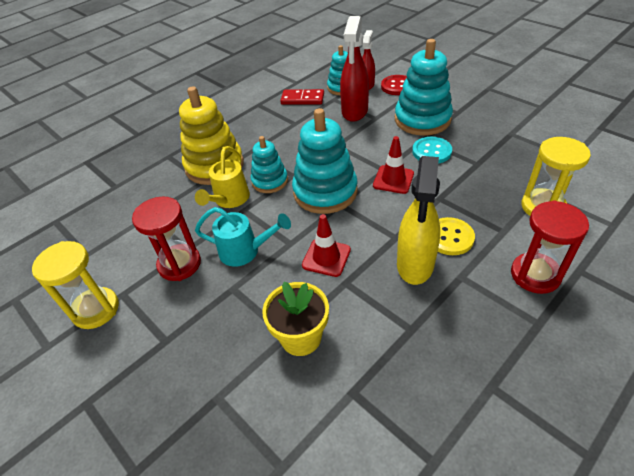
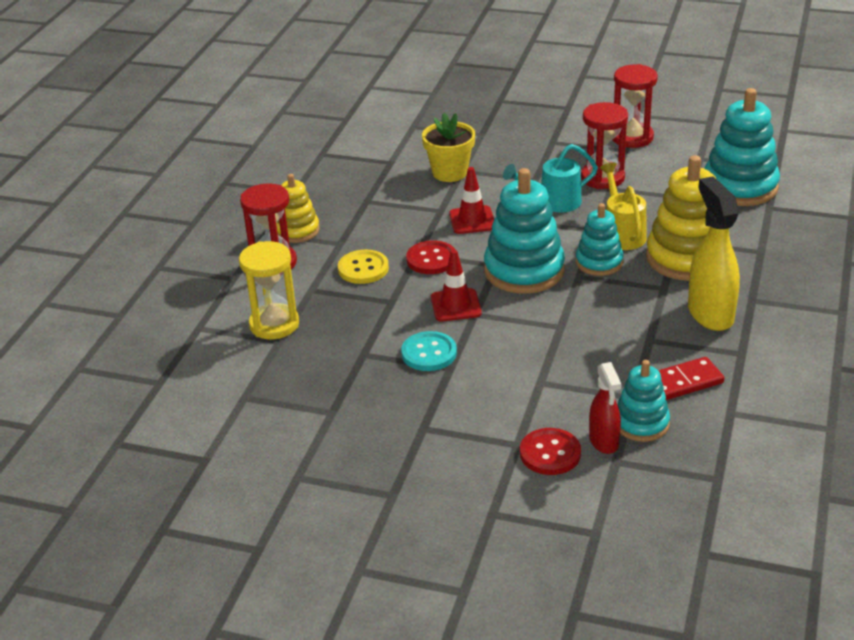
camera: 150 degrees right, 10 degrees down
yellow hourglass [32,241,119,329] -> red hourglass [612,64,658,148]
red spray bottle [340,16,369,122] -> none
turquoise stacking toy [395,39,453,136] -> turquoise stacking toy moved to [704,88,780,206]
yellow spray bottle [397,156,440,285] -> yellow spray bottle moved to [688,176,740,331]
none -> yellow stacking toy [276,174,320,243]
none -> red button [406,241,455,274]

